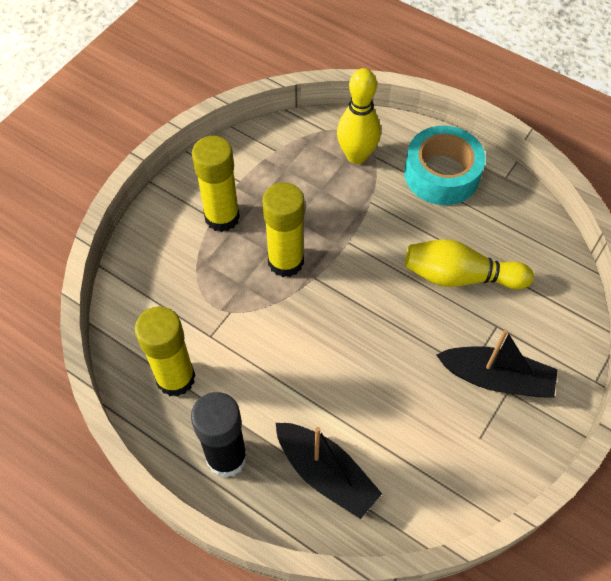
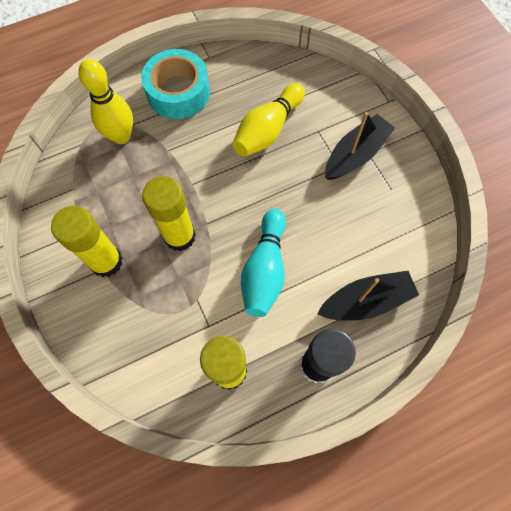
camera: 60 degrees left, 10 degrees up
none -> turquoise bowling pin [241,209,286,317]

